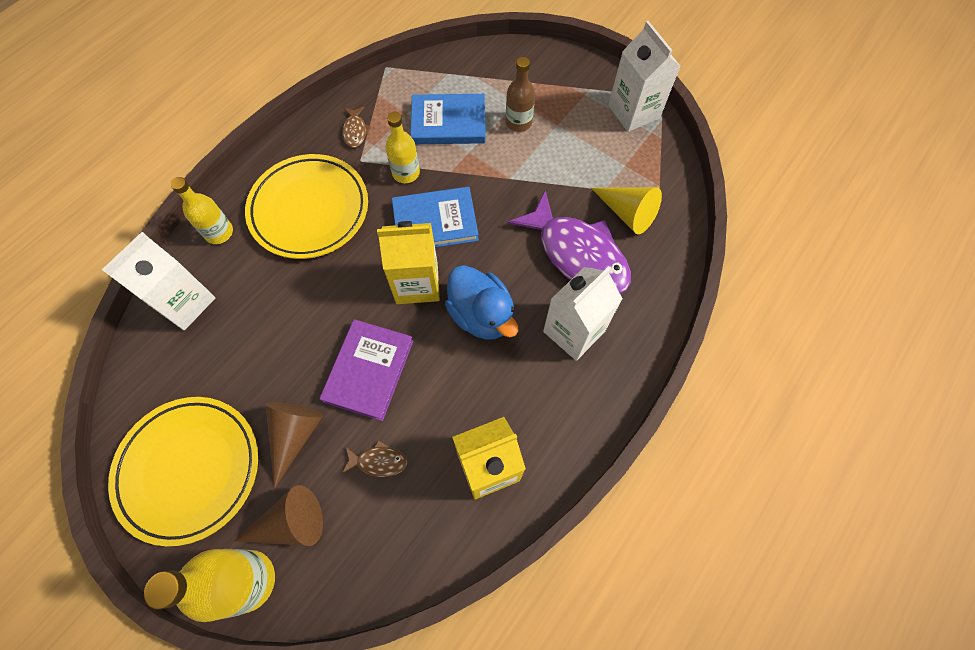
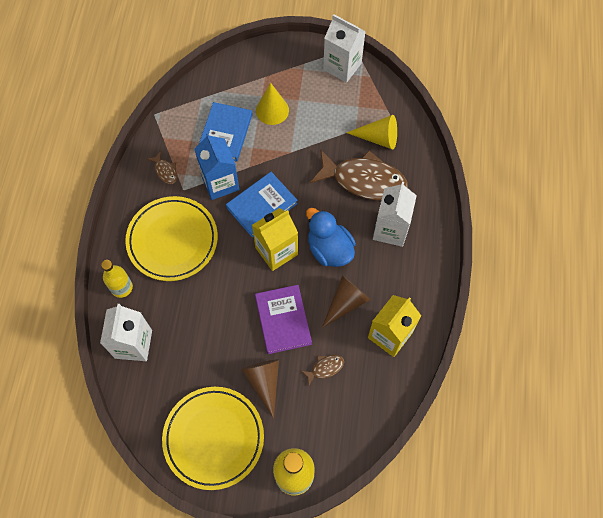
camera: 30 degrees left, 0 degrees up
brown cone [235,485,323,546] -> brown cone moved to [322,275,371,328]
yellow bottle [386,112,420,183] -> blue carton [194,132,240,200]
blue book [410,94,486,144] -> blue book turned 45 degrees counterclockwise [199,102,252,162]
blue duck [445,265,518,340] -> blue duck turned 150 degrees counterclockwise [306,208,356,267]
brown bottle [506,57,535,132] -> yellow cone [256,83,289,125]
purple fish [508,190,631,294] -> brown fish [310,149,408,200]

